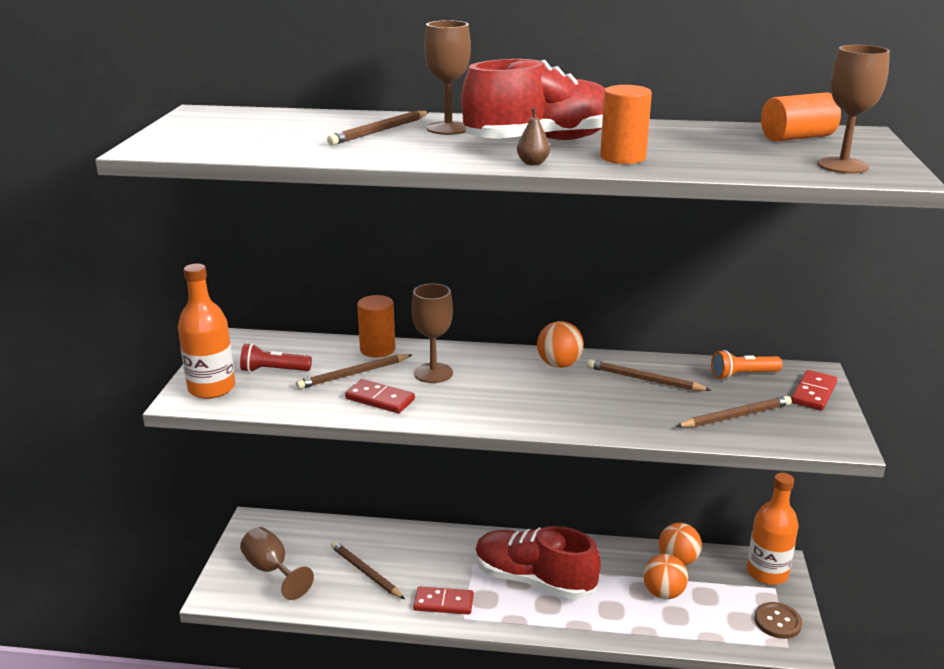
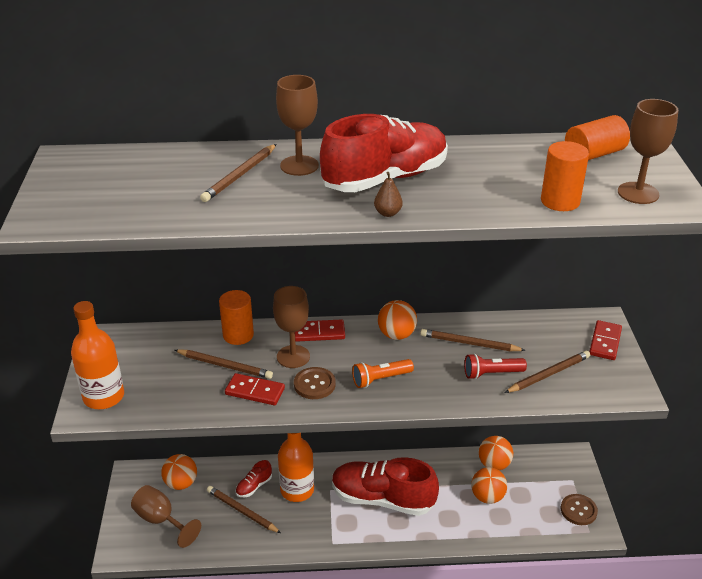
camera: 10 degrees left, 10 degrees up
red flashlight [240,343,312,372] -> red flashlight moved to [464,353,527,379]
brown pencil [296,354,412,389] -> brown pencil turned 120 degrees counterclockwise [175,349,273,379]
red domino [413,587,474,614] -> red domino moved to [295,319,345,342]
orange cylinder [600,85,652,164] -> orange cylinder moved to [541,141,589,211]
orange flashlight [711,350,783,380] -> orange flashlight moved to [352,359,414,388]
orange bottle [747,473,799,585] -> orange bottle moved to [278,433,314,502]
none -> orange ball [161,454,197,490]
none -> red shoe [236,460,272,497]
none -> brown button [294,367,336,399]

